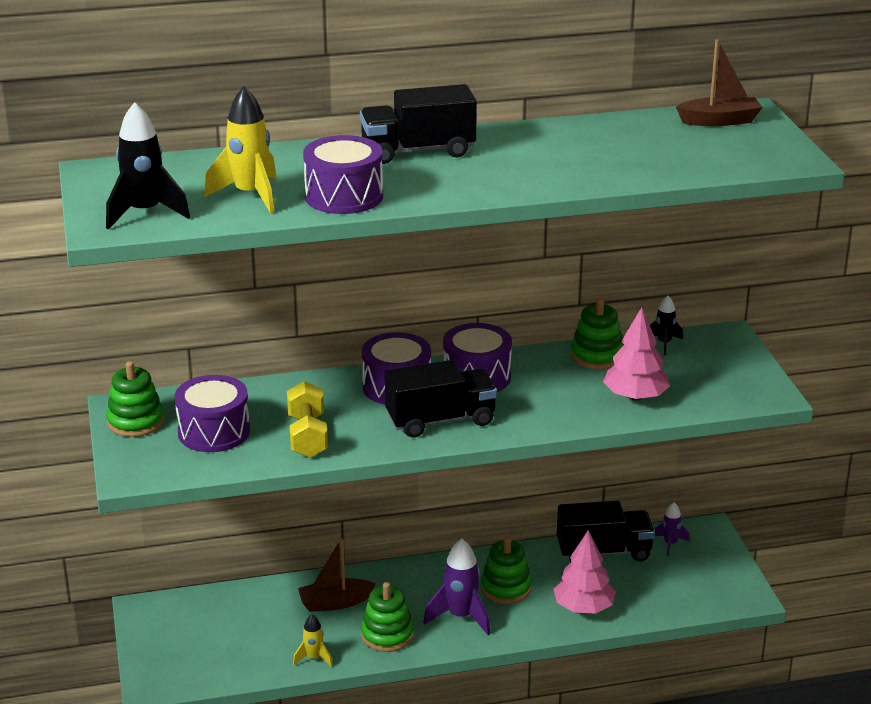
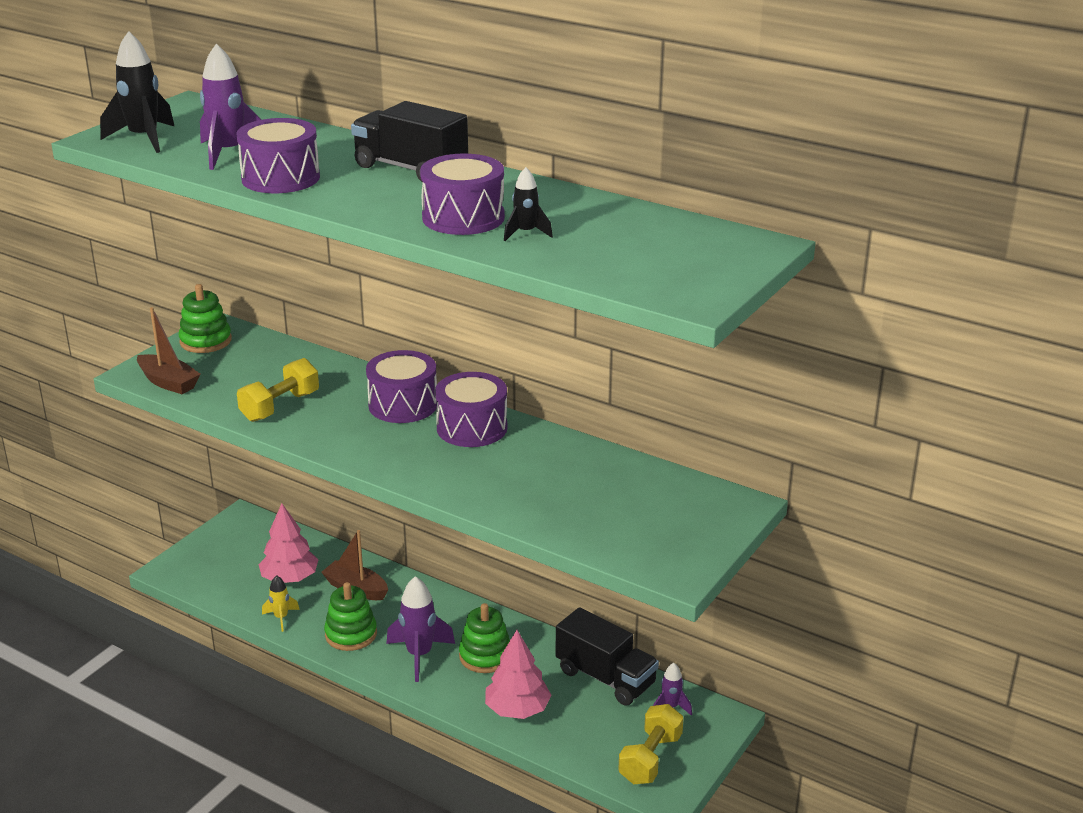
camera: 45 degrees right, 0 degrees up
purple drum [175,375,250,452] -> purple drum moved to [420,154,505,235]
yellow rocket [204,86,277,213] -> purple rocket [200,43,261,170]
black truck [385,360,497,438] -> none
green stacking toy [571,298,624,369] -> none
pink tree [603,307,670,401] -> pink tree moved to [258,503,319,583]
black rocket [650,296,683,355] -> black rocket moved to [504,167,553,241]
brown boat [676,40,763,126] -> brown boat moved to [137,307,201,394]
none -> yellow dumbbell [618,704,684,784]

